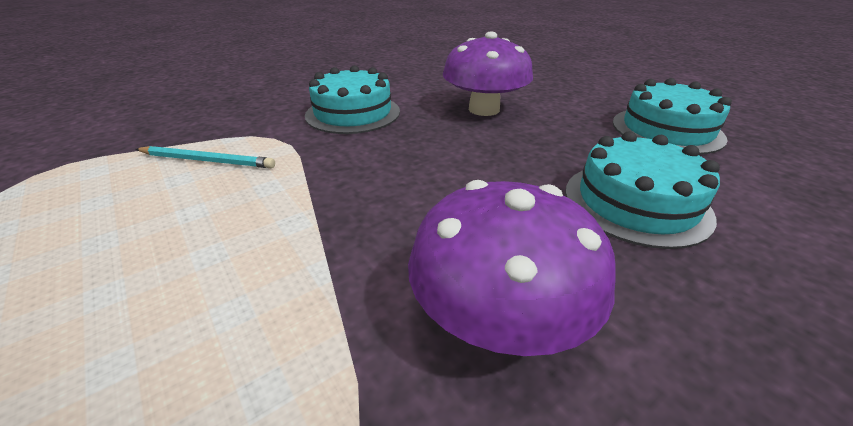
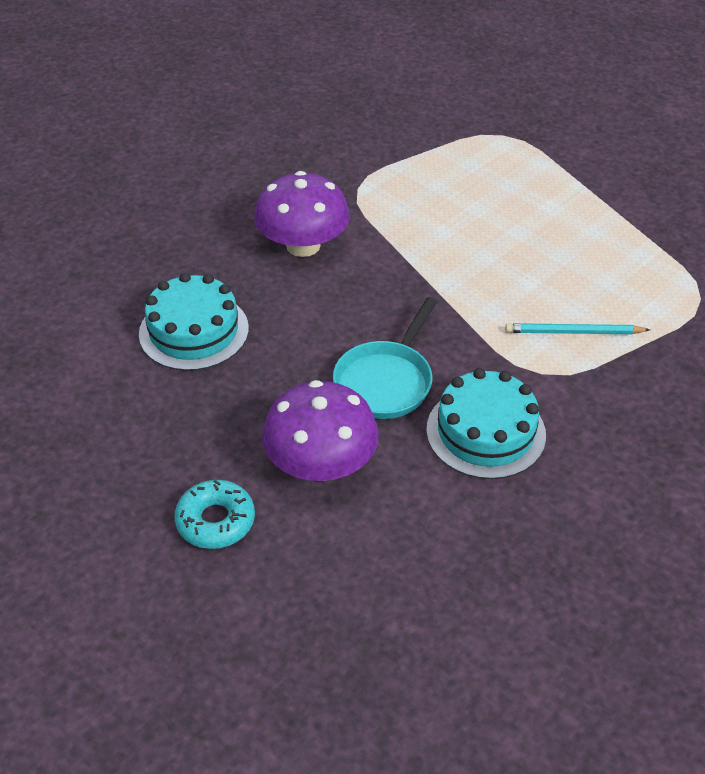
camera: 170 degrees right, 10 degrees up
turquoise cake [613,78,732,155] -> none
none -> turquoise donut [174,480,255,549]
none -> turquoise pan [333,297,437,419]

